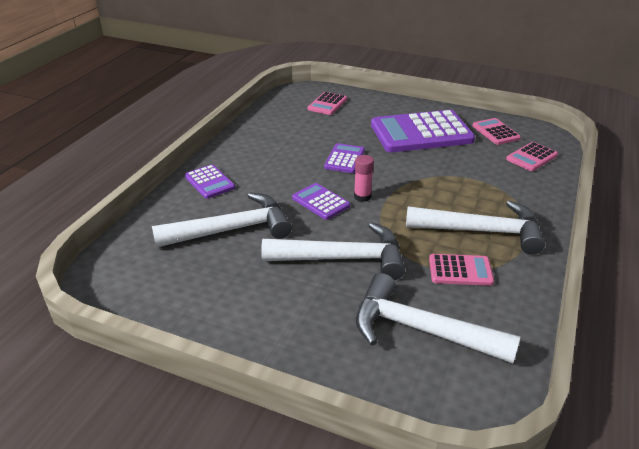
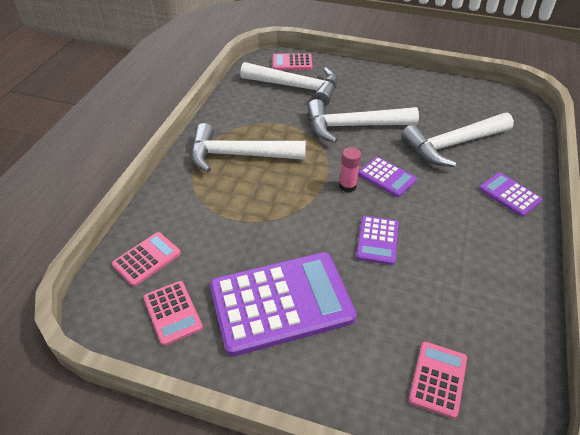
camera: 175 degrees right, 10 degrees up
pink calculator [429,254,494,286] -> pink calculator moved to [273,53,313,70]

